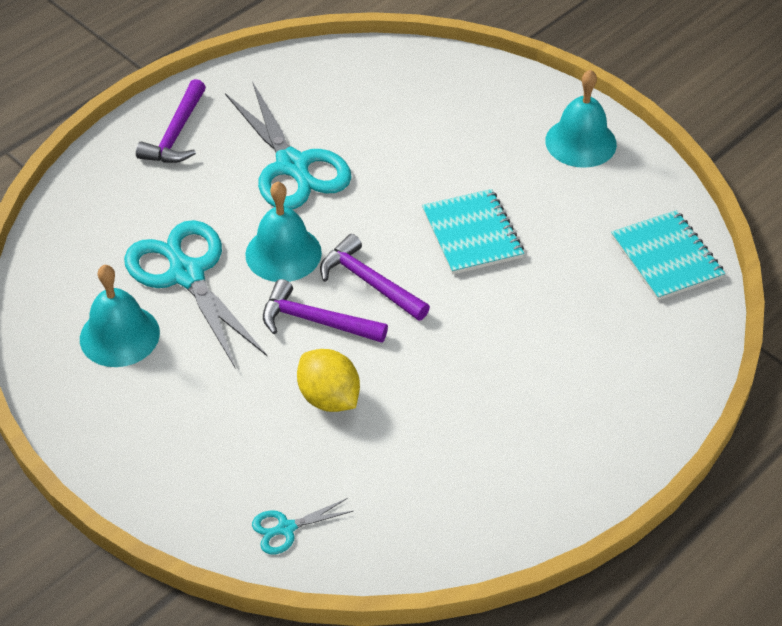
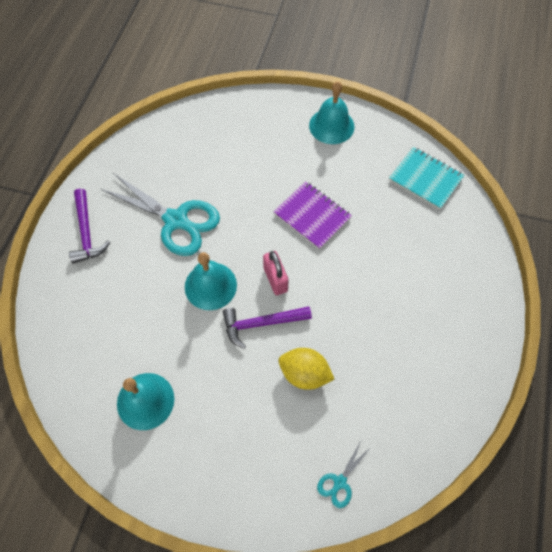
camera: 30 degrees left, 15 degrees up
turquoise scissors [124,220,267,369] -> none
purple hammer [320,234,430,321] -> pink padlock [263,251,289,295]
turquoise notebook [422,189,524,274] -> purple notebook [273,181,352,250]

